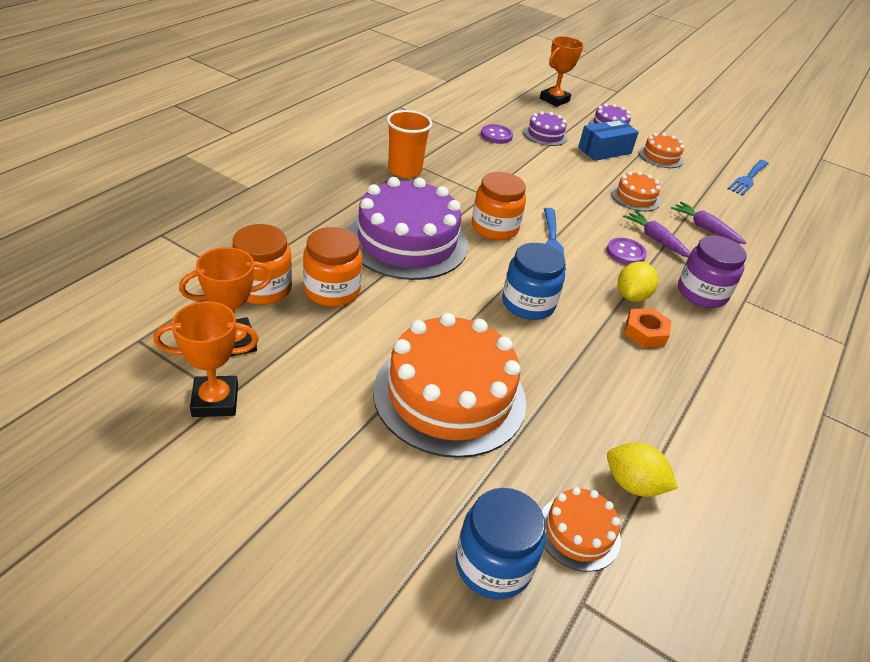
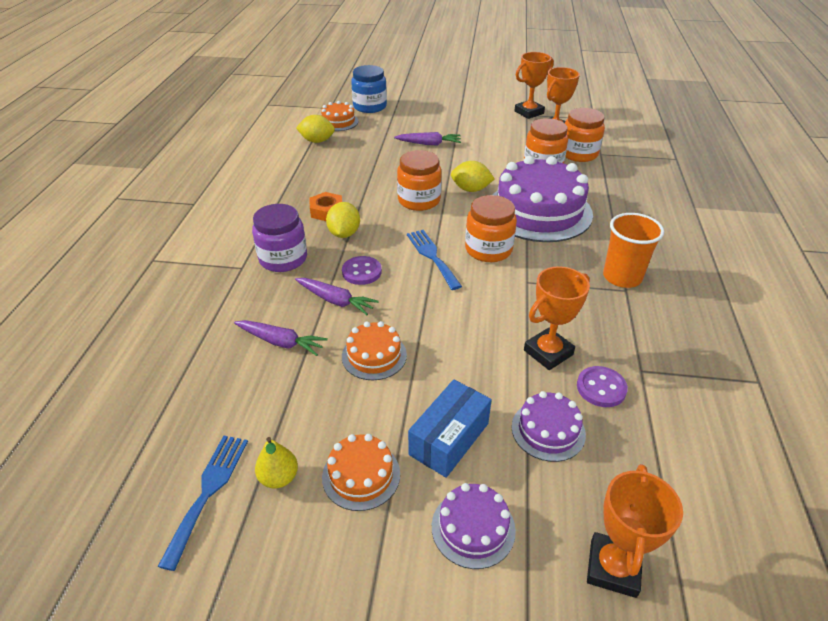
camera: 160 degrees right, 0 degrees up
orange cake [373,313,526,458] -> purple carrot [394,132,461,145]
blue jar [502,243,565,320] -> orange jar [397,150,442,211]
none -> yellow pear [255,437,298,488]
none -> yellow lemon [451,161,495,192]
none -> orange trophy [524,266,590,370]

